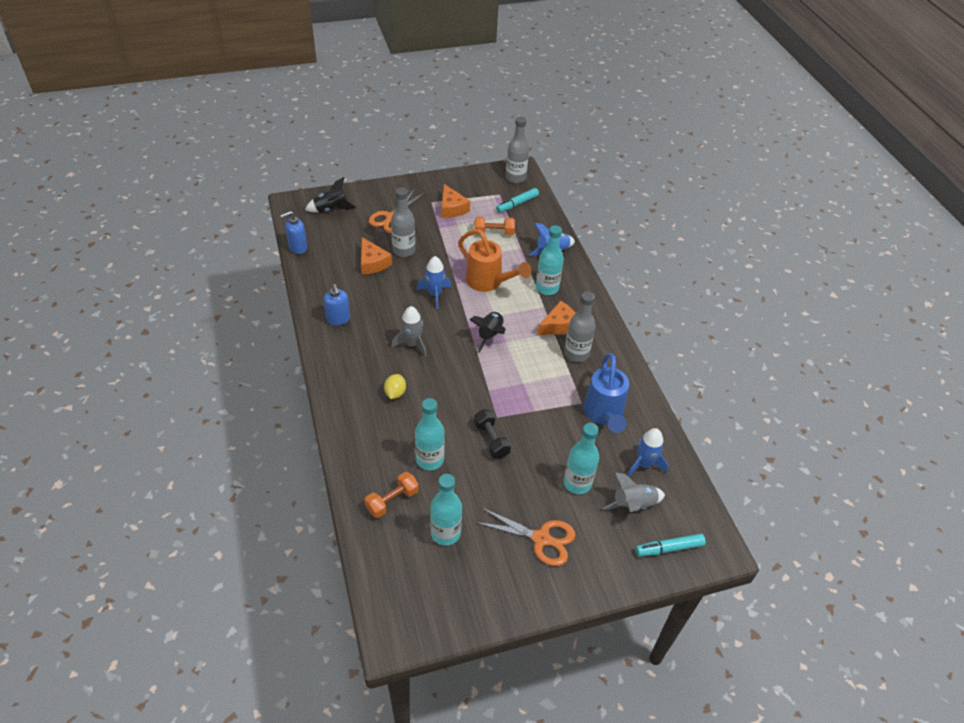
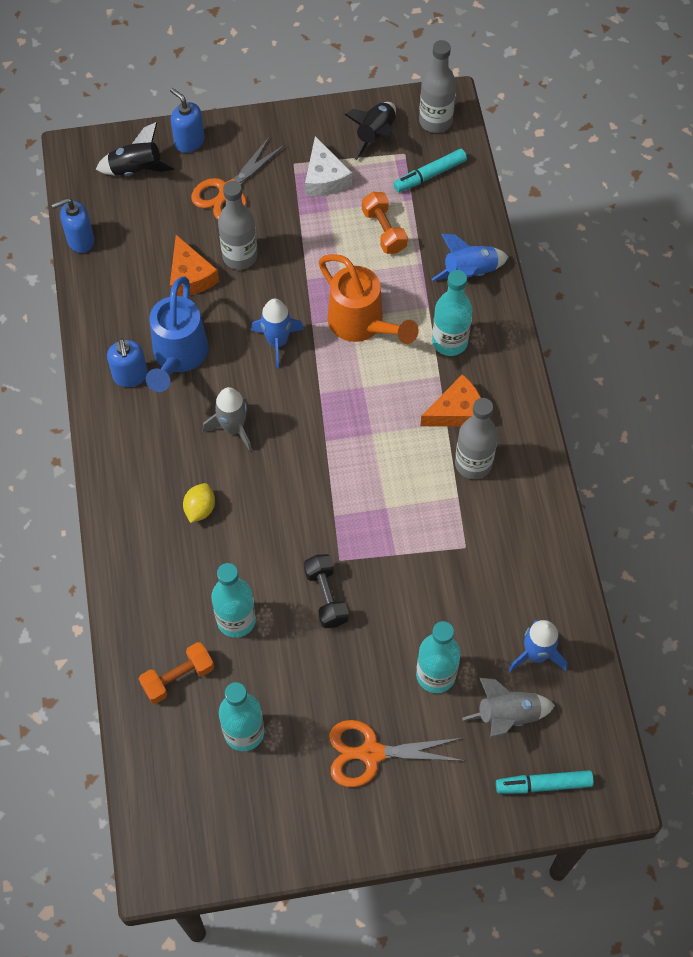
camera: 10 degrees right, 15 degrees up
orange cheese [441,184,470,218] -> white cheese [305,136,352,196]
black rocket [469,312,506,353] -> black rocket moved to [345,102,396,160]
orange dumbbell [475,217,515,235] -> orange dumbbell turned 60 degrees clockwise [362,192,408,254]
orange scissors [475,507,575,566] -> orange scissors turned 150 degrees clockwise [329,720,465,787]
blue watering can [583,353,629,433] -> blue watering can moved to [146,276,209,392]
none -> blue soap dispenser [170,88,205,153]

